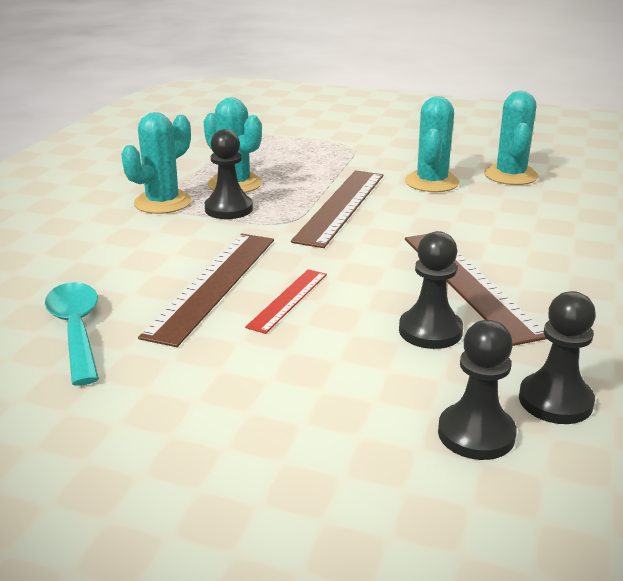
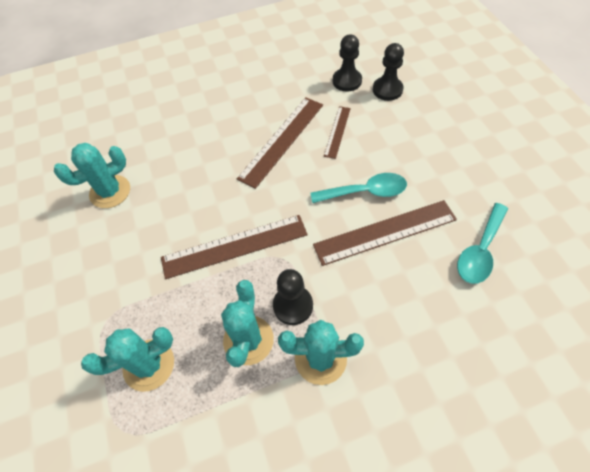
camera: 125 degrees left, 30 degrees up
red ruler [245,269,327,334] -> turquoise spoon [310,173,407,203]
black pawn [399,231,463,349] -> brown ruler [324,106,351,159]
turquoise cactus [405,96,459,192] -> turquoise cactus moved to [81,327,174,392]

